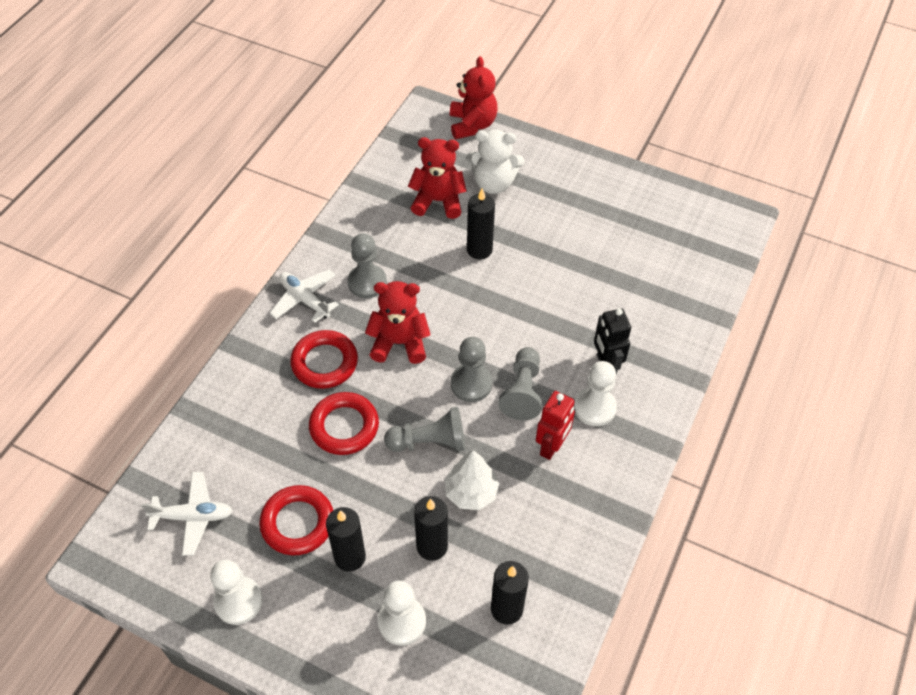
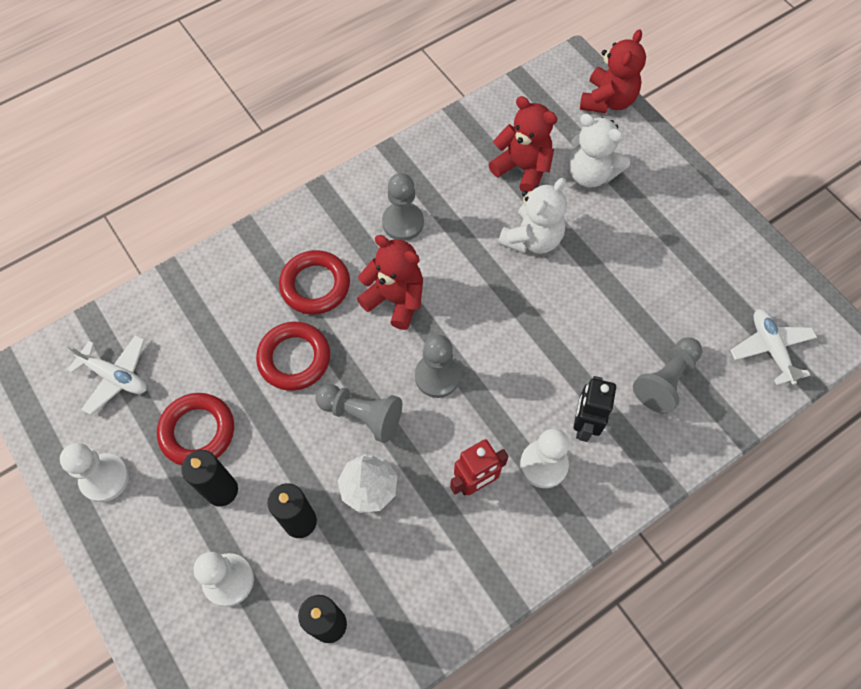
camera: 30 degrees right, 10 degrees up
white plane [270,269,339,323] -> white plane moved to [730,309,817,385]
black candle [467,188,495,259] -> white teddy bear [498,178,567,254]
grey pawn [498,347,542,420] -> grey pawn moved to [633,337,703,414]

